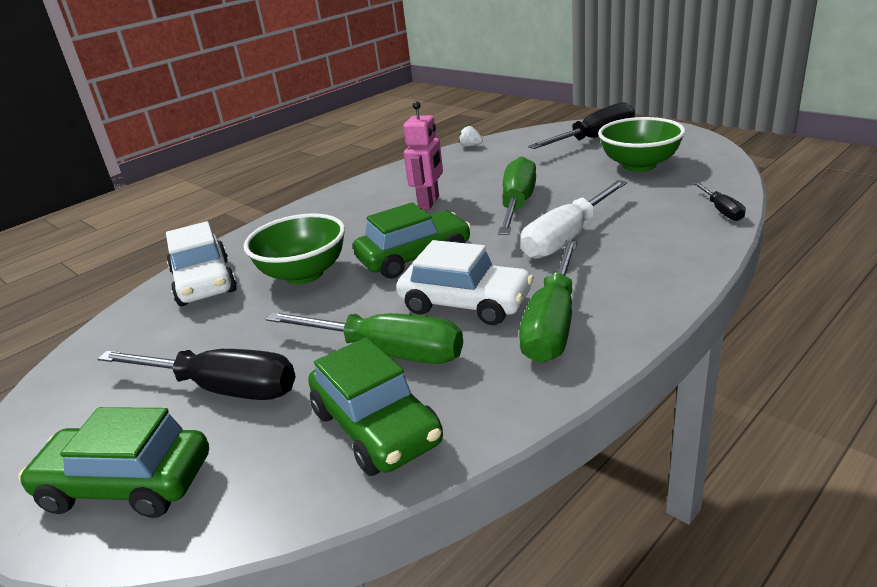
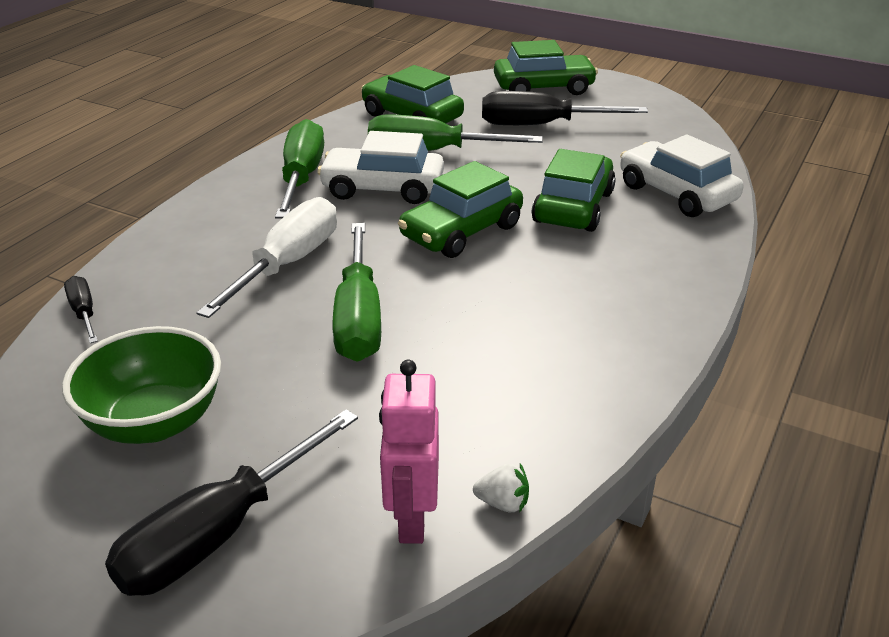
camera: 160 degrees right, 5 degrees up
green bowl [244,213,345,284] -> green car [532,149,616,232]
pink robot [403,101,443,210] -> pink robot moved to [379,360,439,544]

